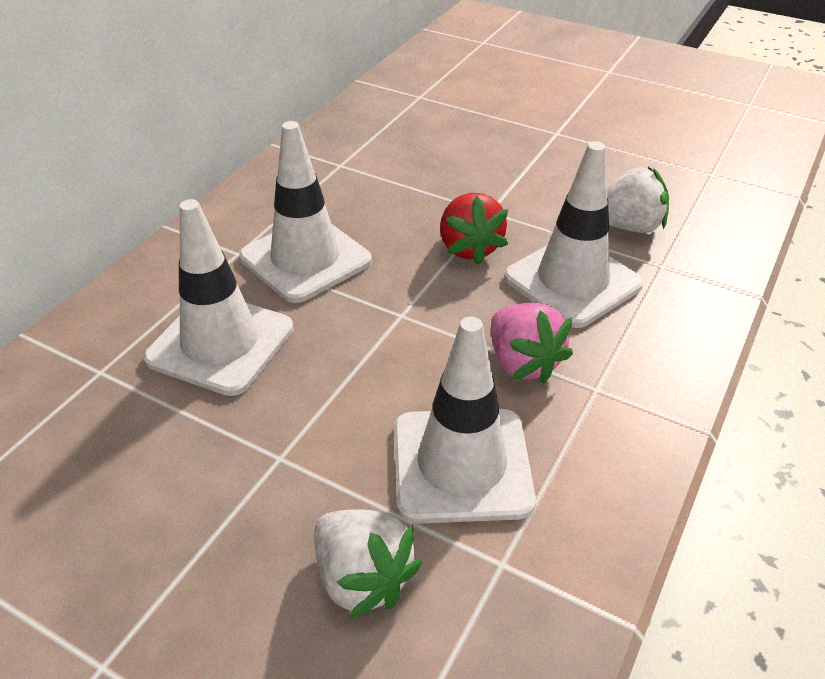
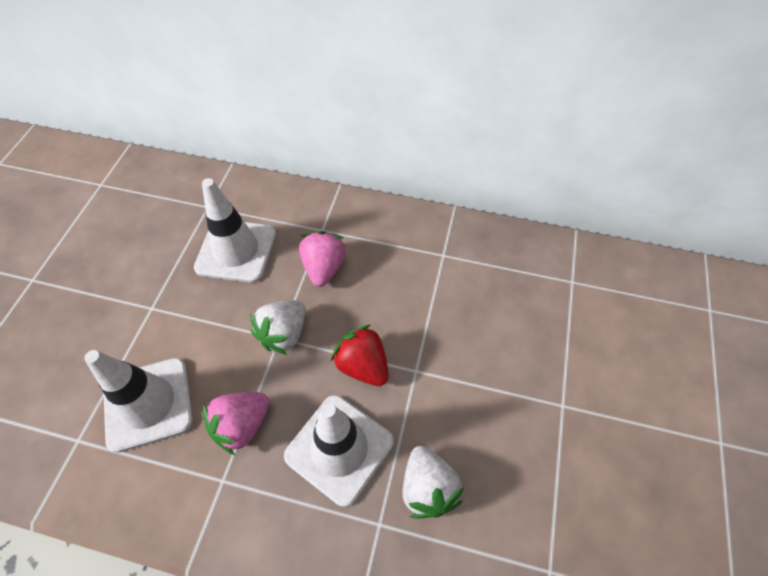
camera: 75 degrees right, 15 degrees up
white traffic cone [239,121,372,303] -> pink strawberry [299,231,346,287]
white strawberry [314,509,422,620] -> white strawberry moved to [250,300,306,355]
red strawberry [440,193,508,265] -> red strawberry turned 75 degrees clockwise [331,325,389,386]

